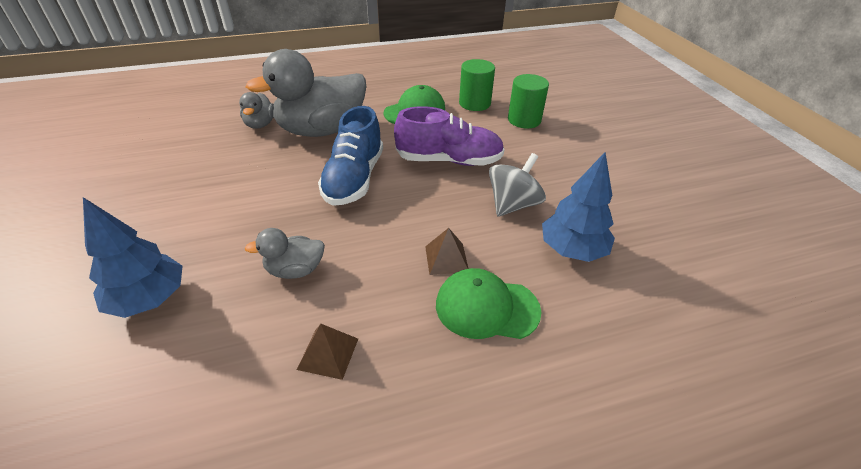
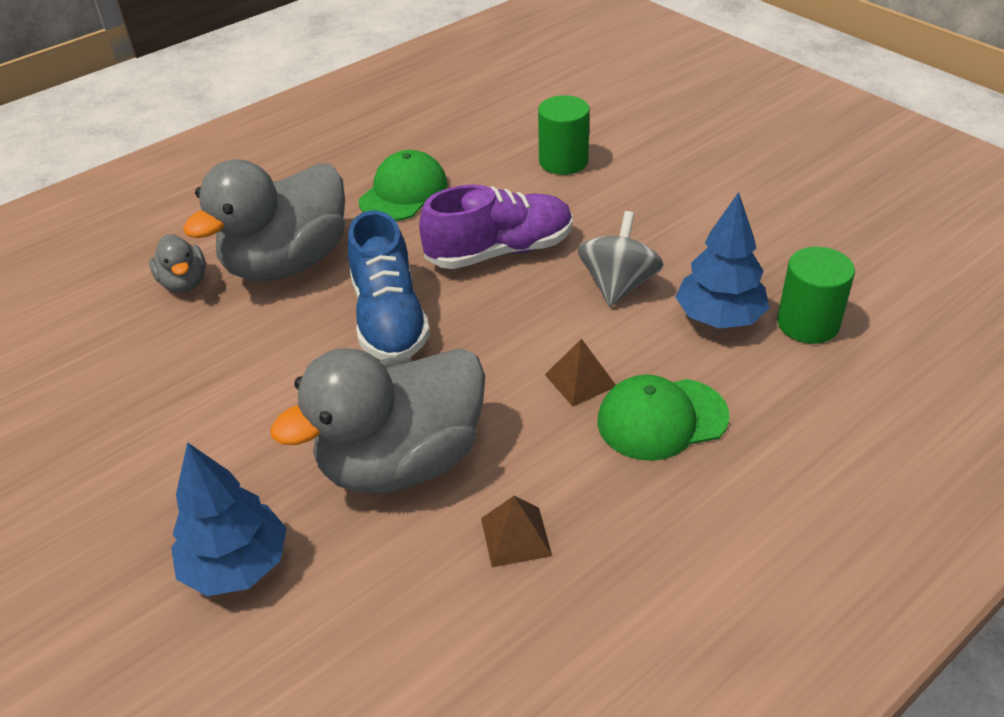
camera: 20 degrees left, 0 degrees up
grey duck [245,228,325,279] -> grey duck [270,348,485,493], size x2.13
green cylinder [459,59,495,111] -> green cylinder moved to [777,247,855,344]

